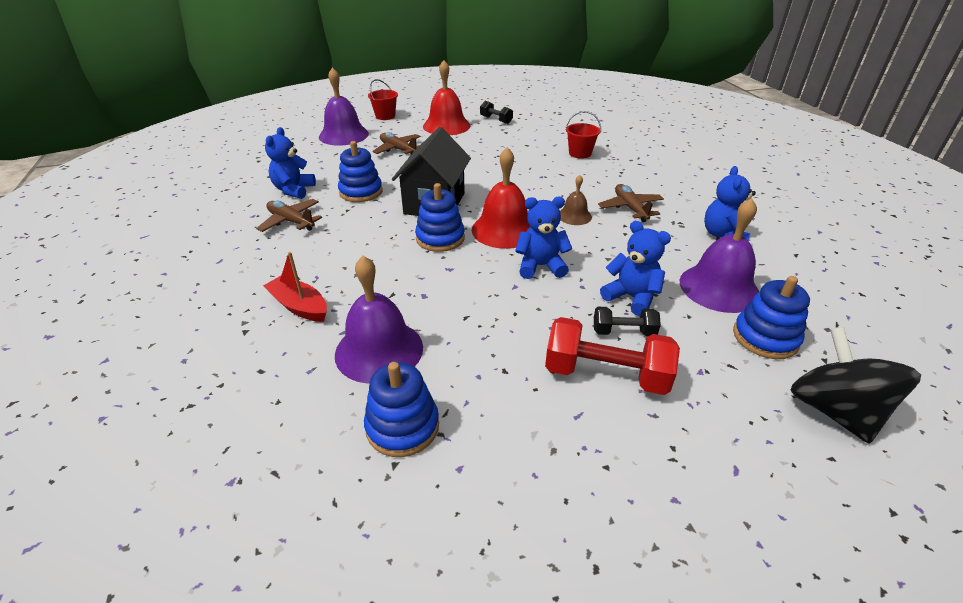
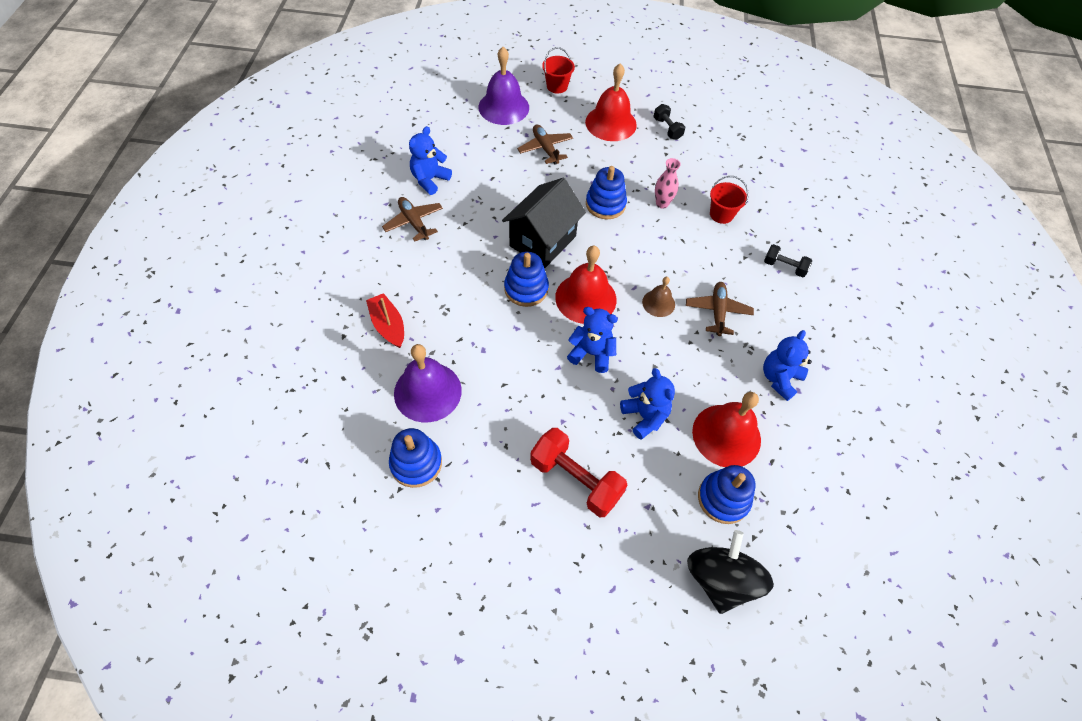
camera: 20 degrees right, 20 degrees up
blue stacking toy [338,141,383,202] -> blue stacking toy moved to [586,166,627,219]
black dumbbell [594,307,661,336] -> black dumbbell moved to [764,244,812,277]
purple bell [680,198,759,313] -> red bell [692,392,761,467]
none -> pink vase [655,158,681,209]

